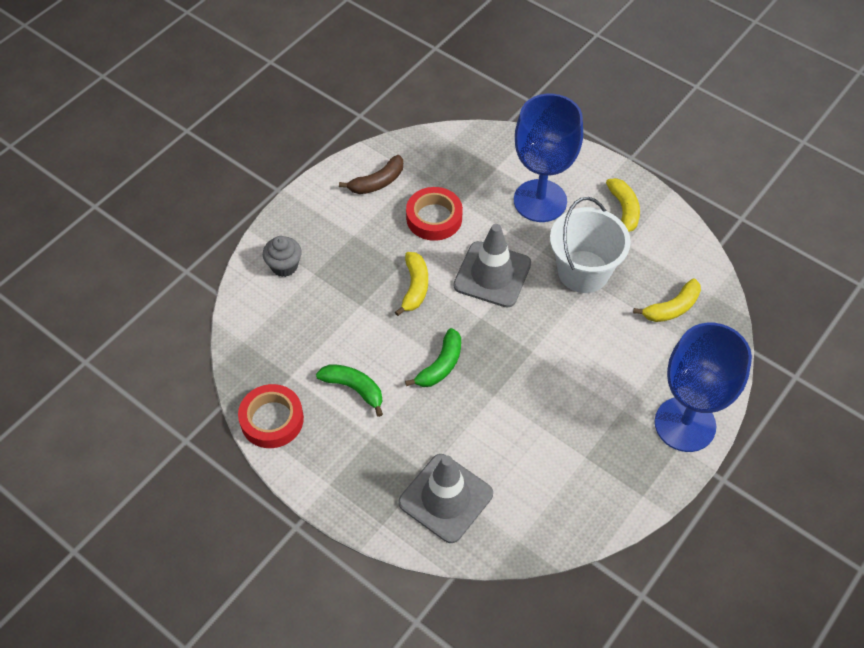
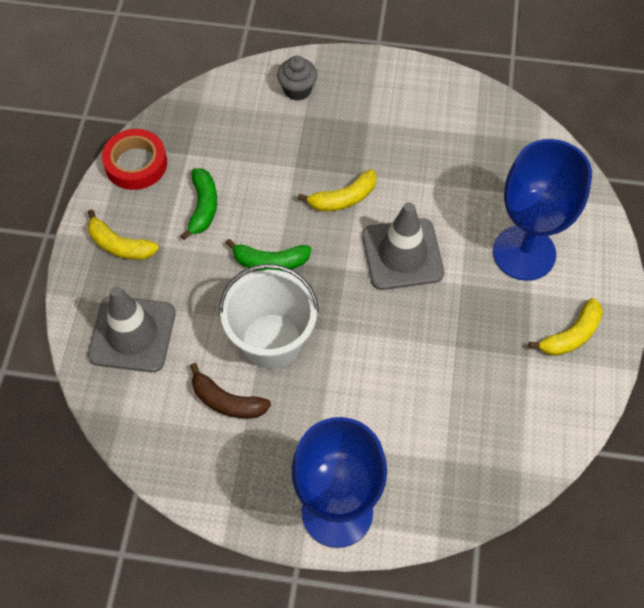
camera: 60 degrees right, 5 degrees up
brown banana [339,155,403,194] -> brown banana moved to [190,363,271,419]
red tape [406,187,463,241] -> none
white bucket [550,197,631,293] -> white bucket moved to [219,264,319,369]
yellow banana [633,278,701,322] -> yellow banana moved to [88,209,159,260]

